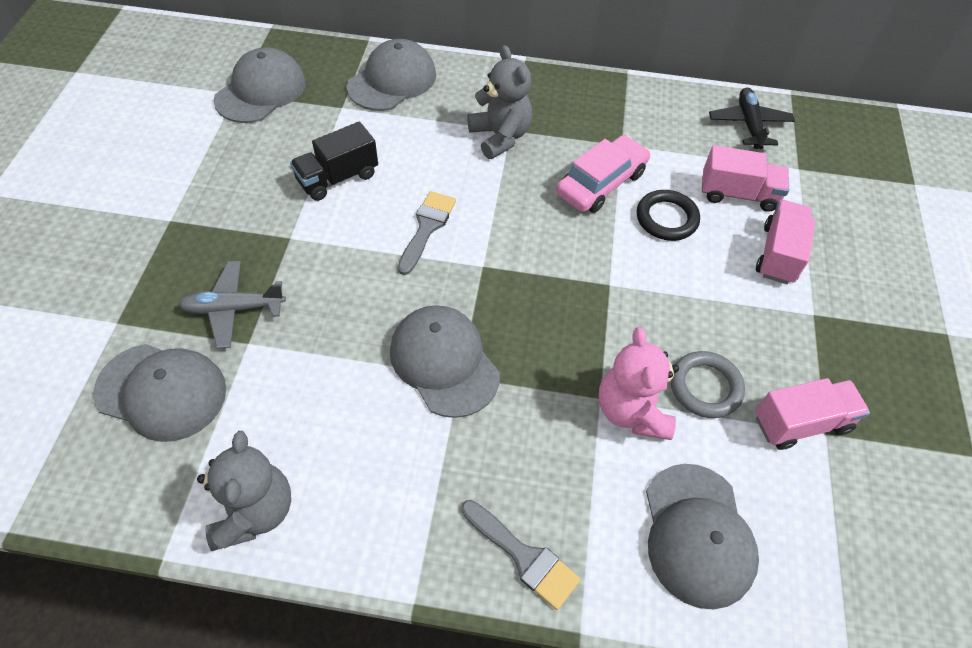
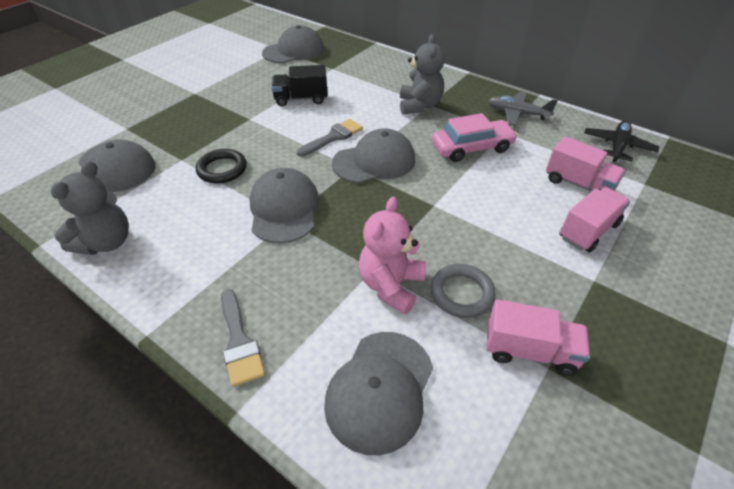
camera: 30 degrees right, 10 degrees down
grey plane [178,261,286,348] -> grey plane moved to [488,91,558,126]
grey cap [347,39,436,111] -> grey cap moved to [332,128,415,183]
black ring [637,190,700,241] -> black ring moved to [196,149,247,184]

